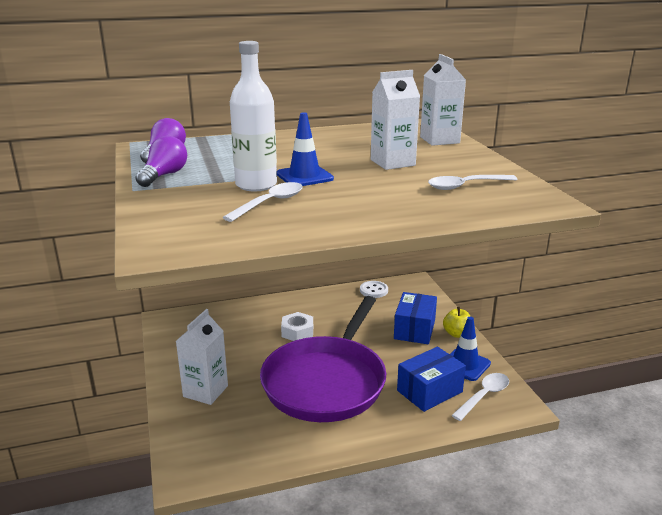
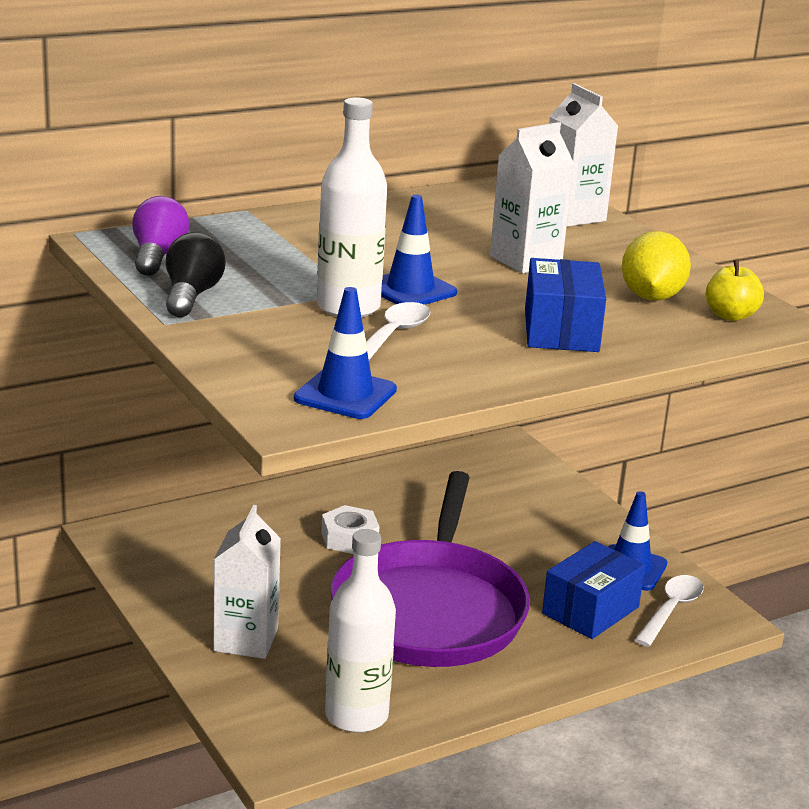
camera: 15 degrees left, 0 degrees up
purple light bulb [135,136,187,187] -> black light bulb [166,232,226,317]
white button [360,281,388,298] -> none
blue box [394,292,437,344] -> blue box moved to [525,258,606,352]
white spoon [428,175,518,190] -> yellow lemon [622,231,691,301]
yellow apple [443,307,471,338] -> yellow apple moved to [705,260,764,321]
none -> blue traffic cone [294,287,397,419]
none -> white bottle [325,529,396,733]

